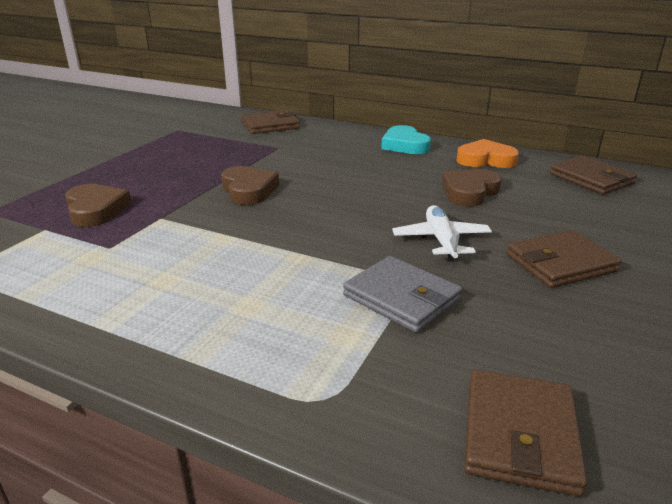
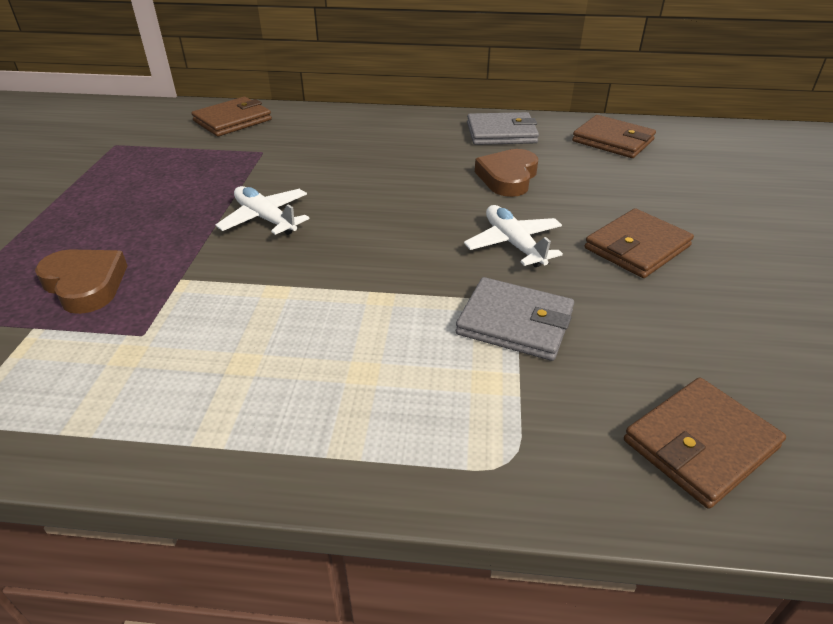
camera: 20 degrees left, 10 degrees up
brown heart [221,166,279,205] -> white plane [216,186,309,235]
turquoise heart [381,125,431,154] -> none
orange heart [456,139,519,168] -> grey wallet [467,112,539,145]
brown wallet [465,370,587,497] -> brown wallet turned 60 degrees clockwise [624,377,786,509]

